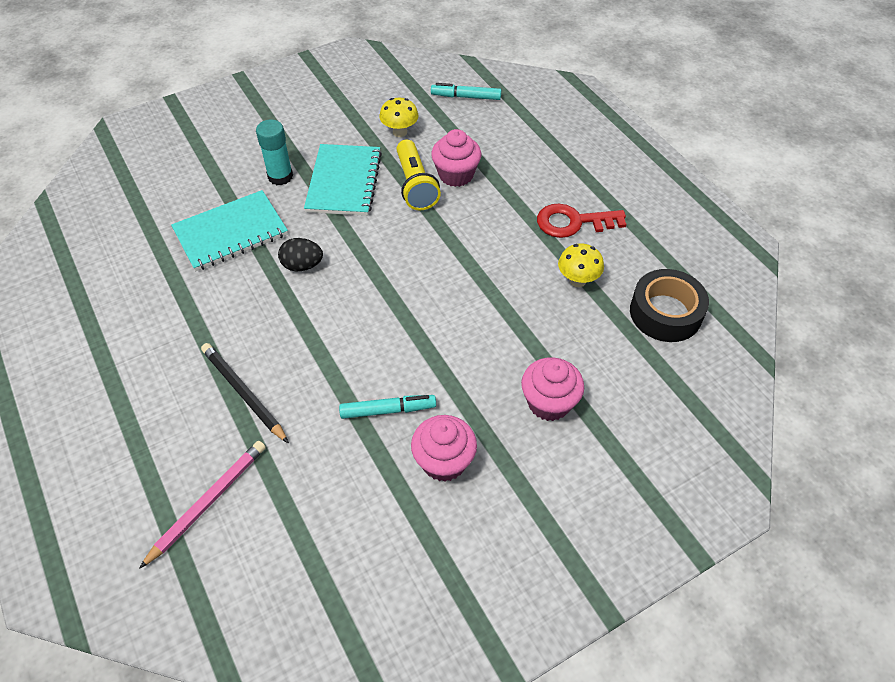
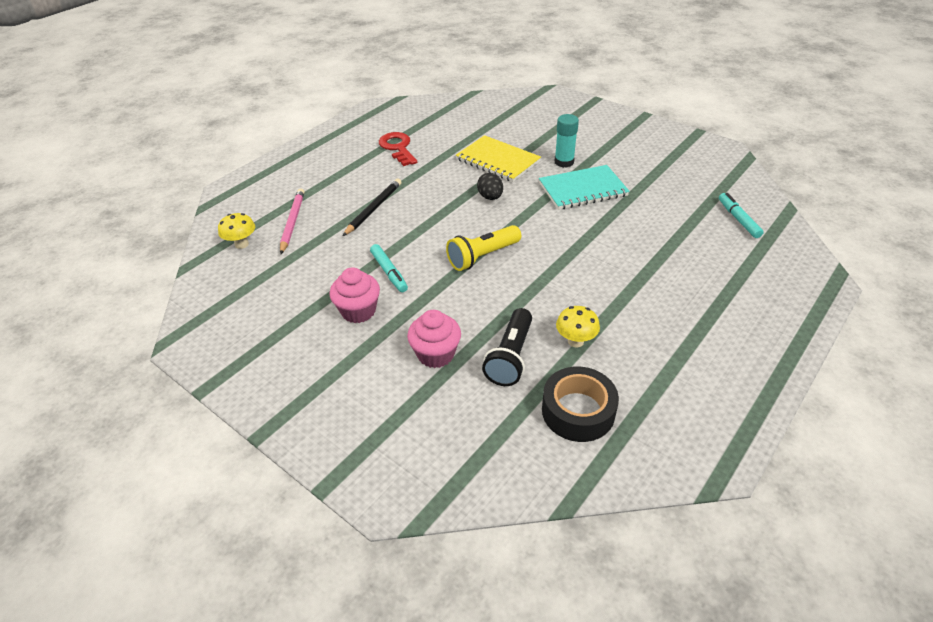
camera: 70 degrees right, 10 degrees down
pink pencil [139,441,266,569] -> pink pencil turned 105 degrees counterclockwise [280,188,305,254]
turquoise notebook [171,190,288,271] -> yellow notebook [456,135,541,182]
yellow mushroom [379,98,418,137] -> yellow mushroom moved to [218,213,255,249]
yellow flashlight [397,139,441,210] -> yellow flashlight moved to [446,225,521,271]
pink cupcake [431,129,481,187] -> none
red key [537,204,626,238] -> red key moved to [379,132,417,166]
none -> black flashlight [482,308,532,386]

